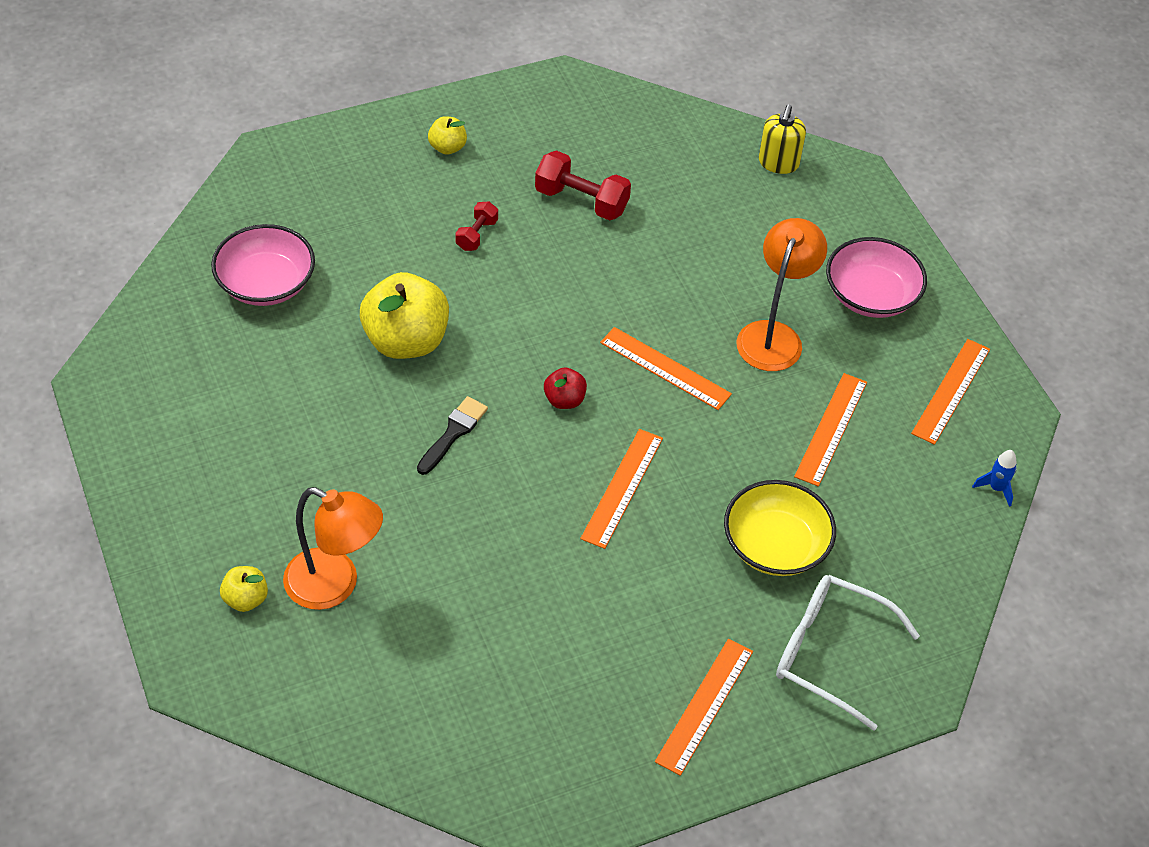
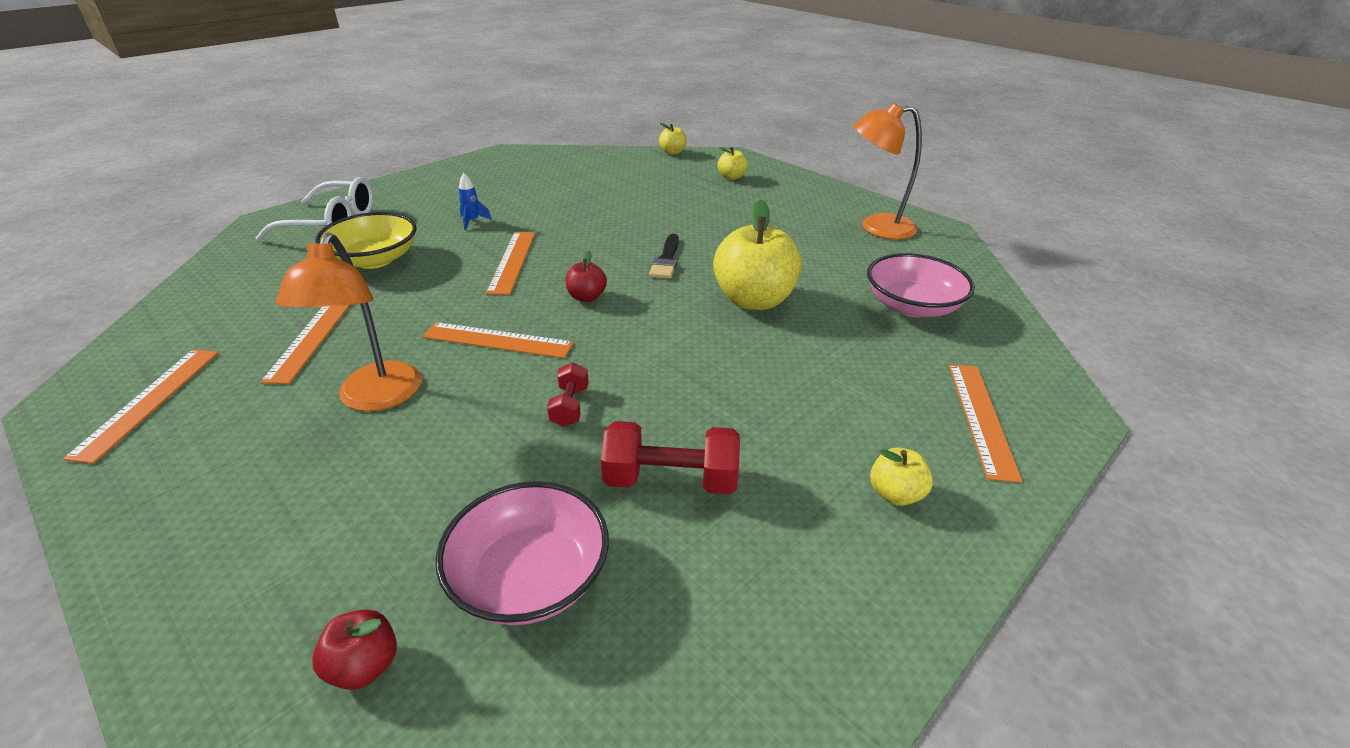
camera: 160 degrees right, 15 degrees down
orange lamp [283,487,383,610] -> orange lamp moved to [853,103,922,239]
red dumbbell [456,201,498,251] -> red dumbbell moved to [547,362,589,427]
orange ruler [655,639,753,776] -> orange ruler moved to [949,364,1022,483]
yellow soap dispenser [759,104,806,174] -> red apple [312,609,397,690]
pink bowl [826,237,927,318] -> pink bowl moved to [436,481,609,625]
blue rocket [972,450,1017,507] -> blue rocket moved to [458,173,492,230]
none -> yellow apple [659,123,687,155]

